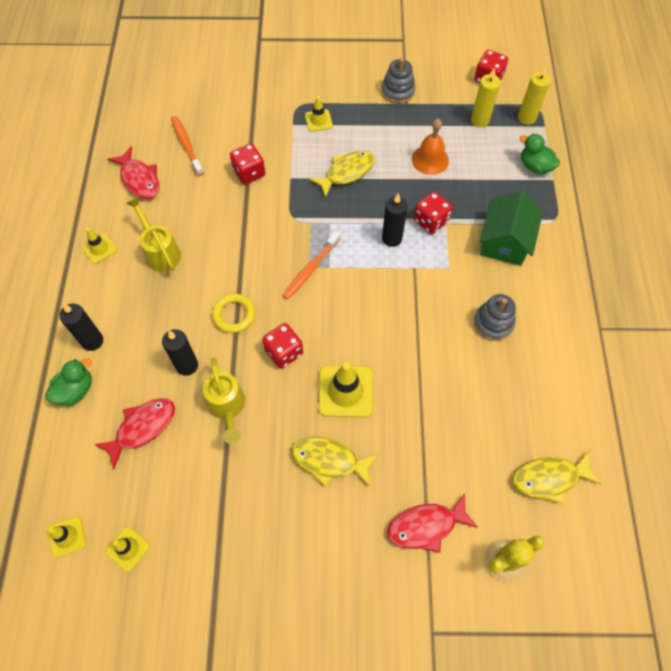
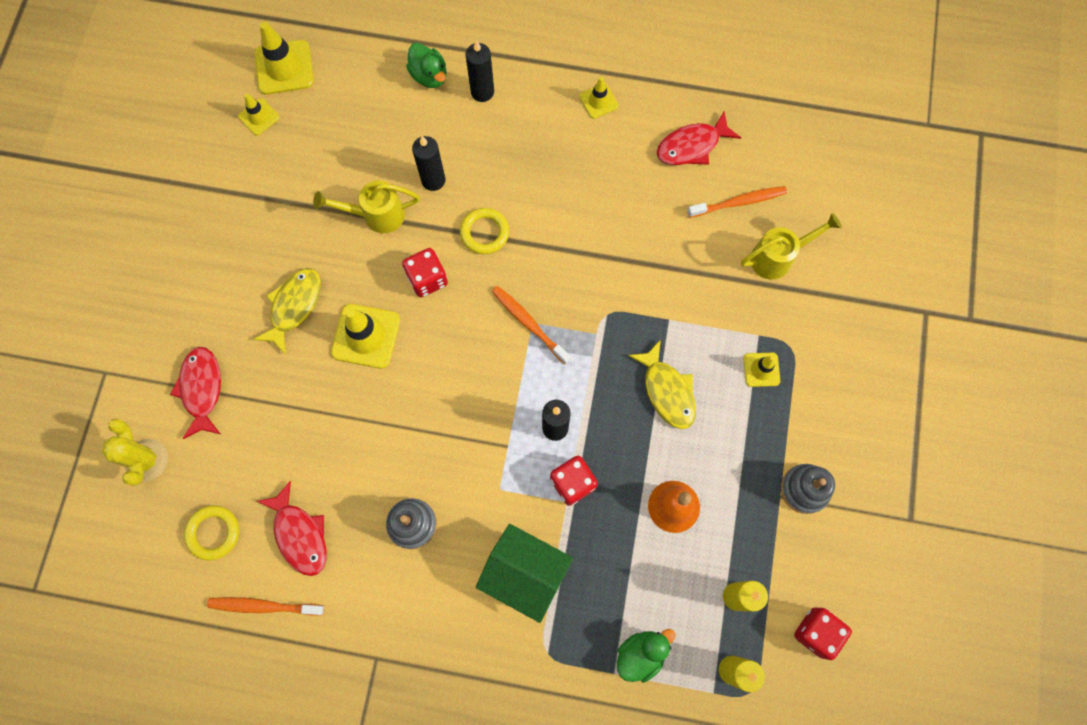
camera: 100 degrees right, 10 degrees up
yellow traffic cone [48,516,86,558] -> yellow traffic cone [255,22,314,95], size x1.75
red fish [94,398,175,469] -> red fish moved to [257,481,327,576]
yellow watering can [127,197,181,272] -> yellow watering can moved to [741,213,842,280]
red dice [230,143,265,184] -> none
yellow fish [513,451,601,504] -> yellow ring [184,505,239,561]
none -> orange toothbrush [207,597,324,616]

